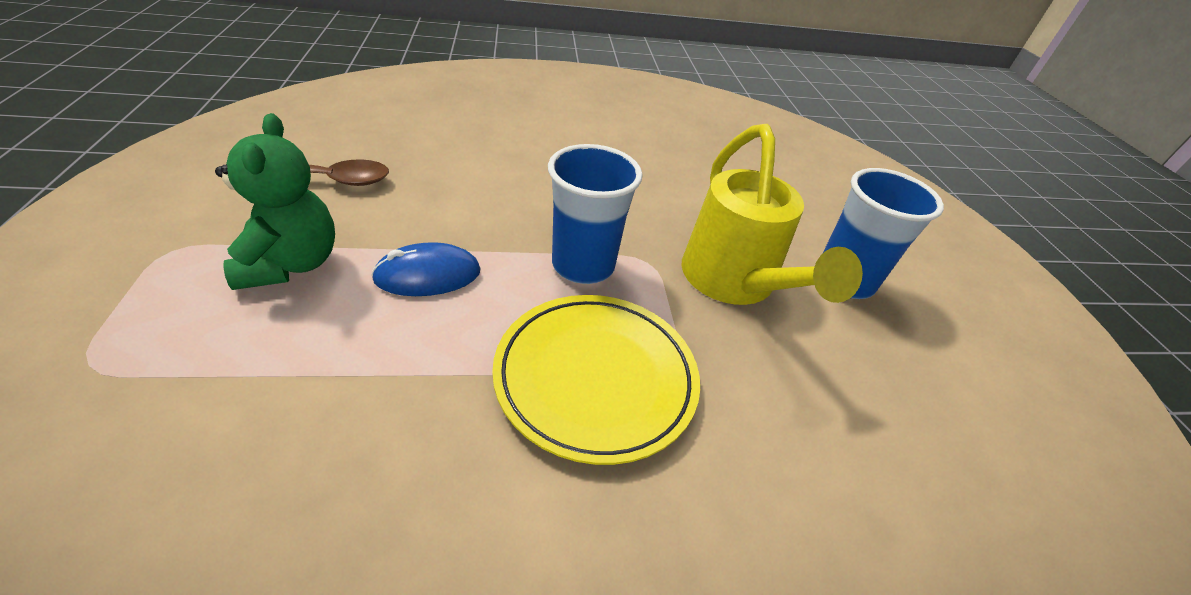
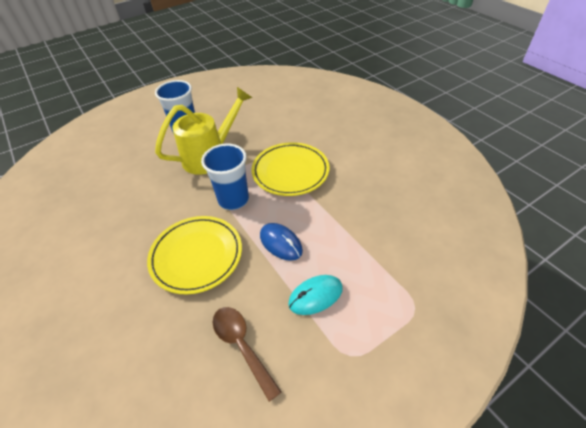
camera: 110 degrees left, 5 degrees up
green teddy bear [215,113,335,290] -> turquoise mouse [288,275,343,315]
none -> yellow plate [147,216,242,294]

